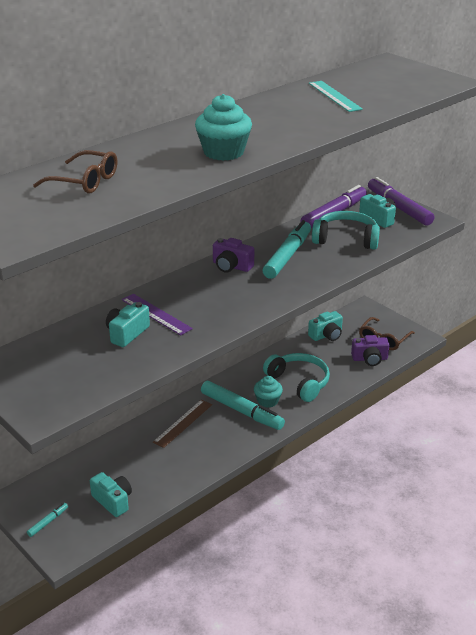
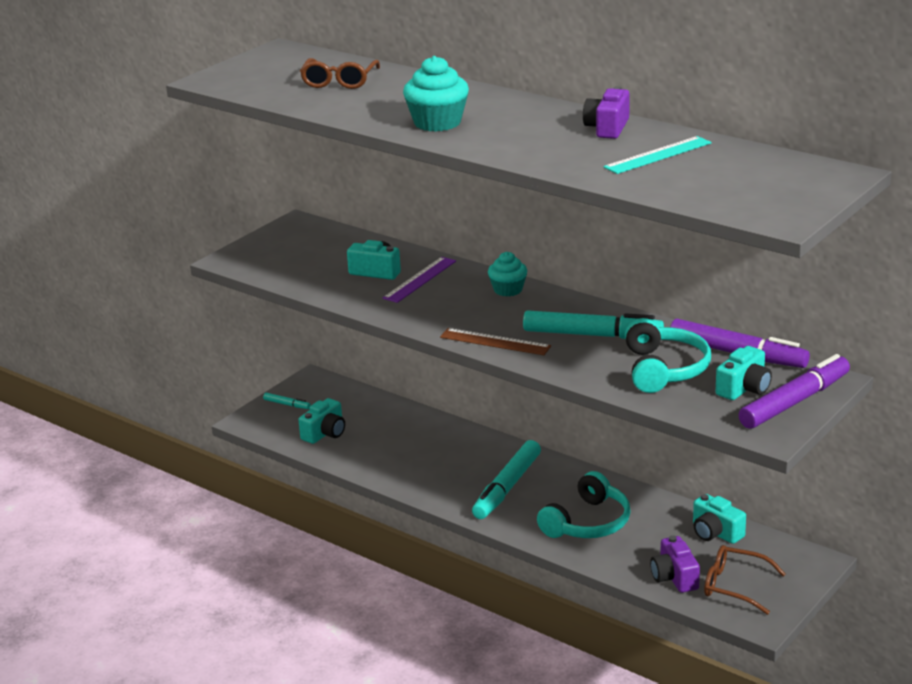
camera: 80 degrees right, 5 degrees down
brown ruler [153,400,212,448] -> brown ruler moved to [440,328,551,355]
purple camera [213,238,254,273] -> purple camera moved to [583,86,630,139]
turquoise cupcake [254,376,283,408] -> turquoise cupcake moved to [488,252,527,297]

